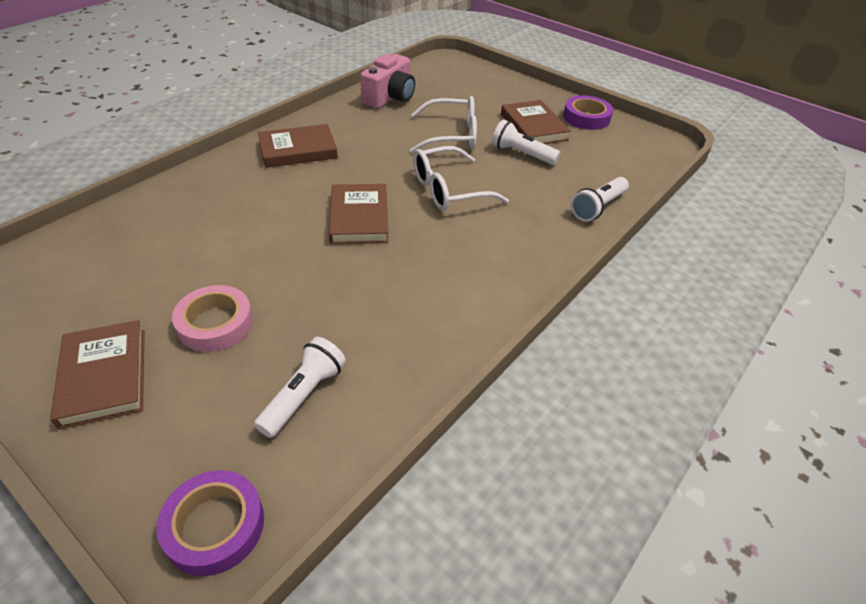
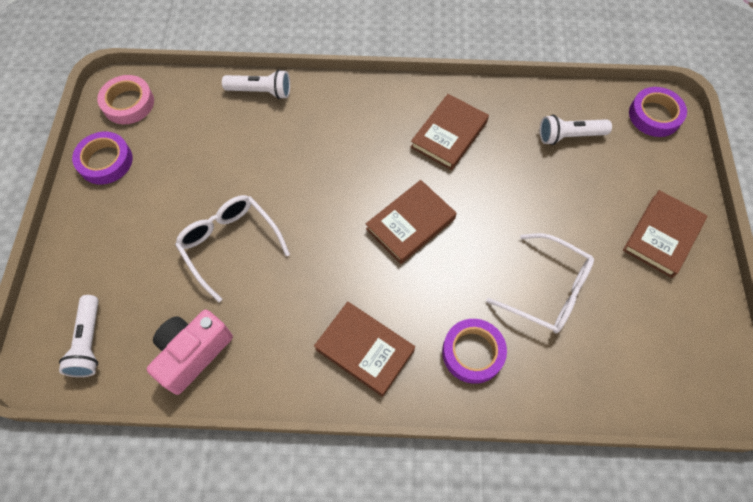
camera: 125 degrees left, 20 degrees up
pink tape [172,285,253,352] -> pink tape moved to [97,75,154,124]
pink camera [360,54,415,109] -> pink camera turned 45 degrees counterclockwise [147,309,233,395]
white glasses [413,146,509,211] -> white glasses moved to [486,233,594,333]
white flashlight [492,119,561,165] -> white flashlight moved to [59,295,99,377]
brown book [501,100,571,144] -> brown book moved to [410,94,489,170]
none -> purple tape [442,319,507,384]

